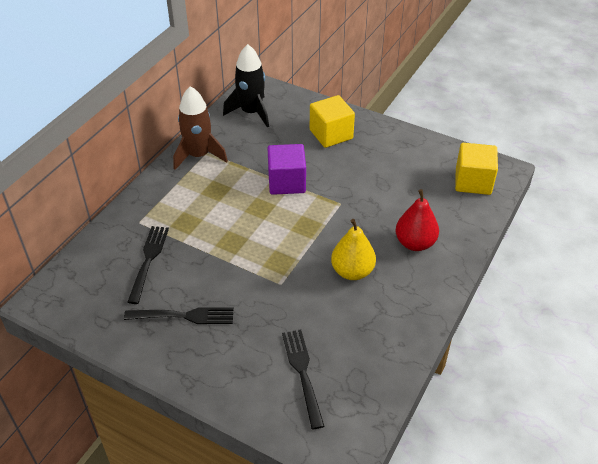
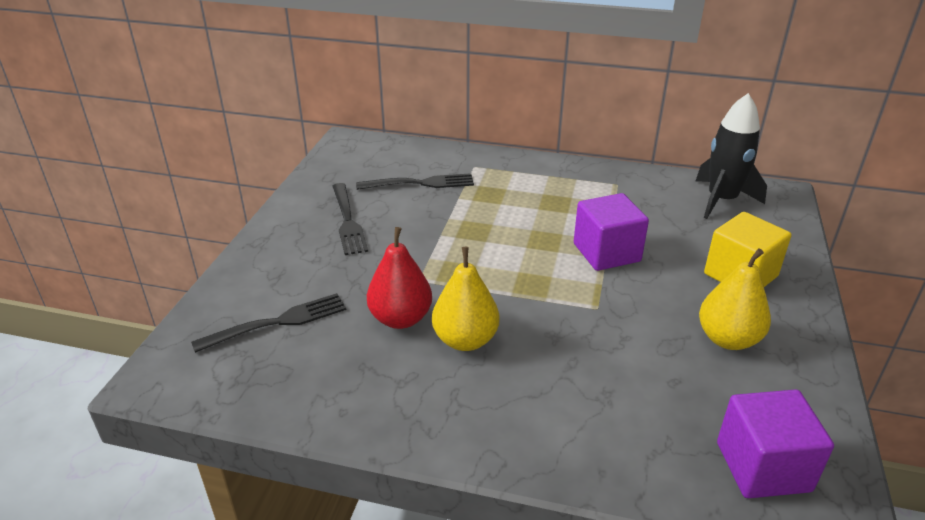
camera: 75 degrees right, 10 degrees down
brown rocket [173,86,228,170] -> none
red pear [395,189,439,251] -> red pear moved to [367,227,432,329]
yellow cube [455,143,498,195] -> purple cube [717,390,834,498]
none -> yellow pear [699,248,771,350]

